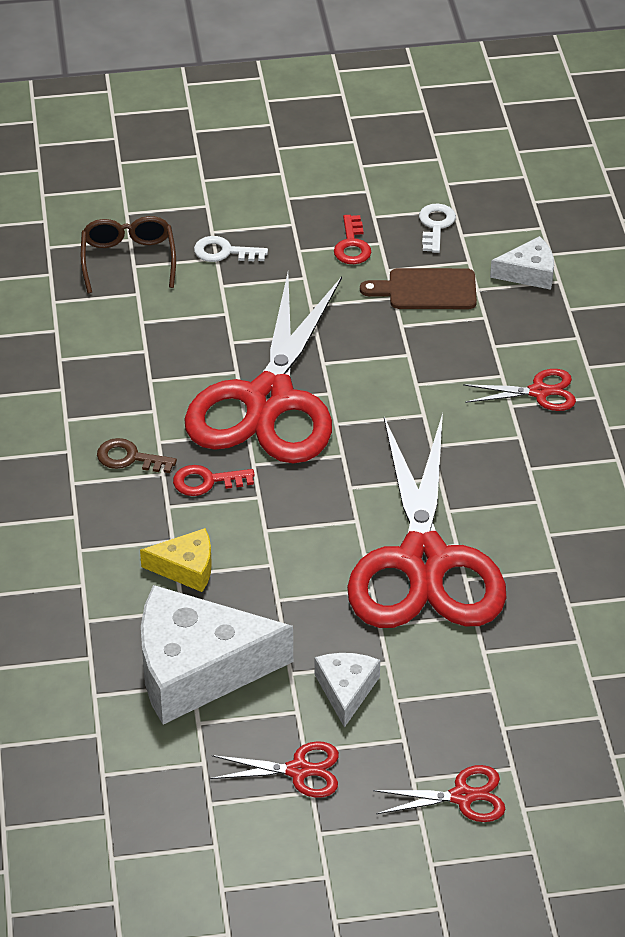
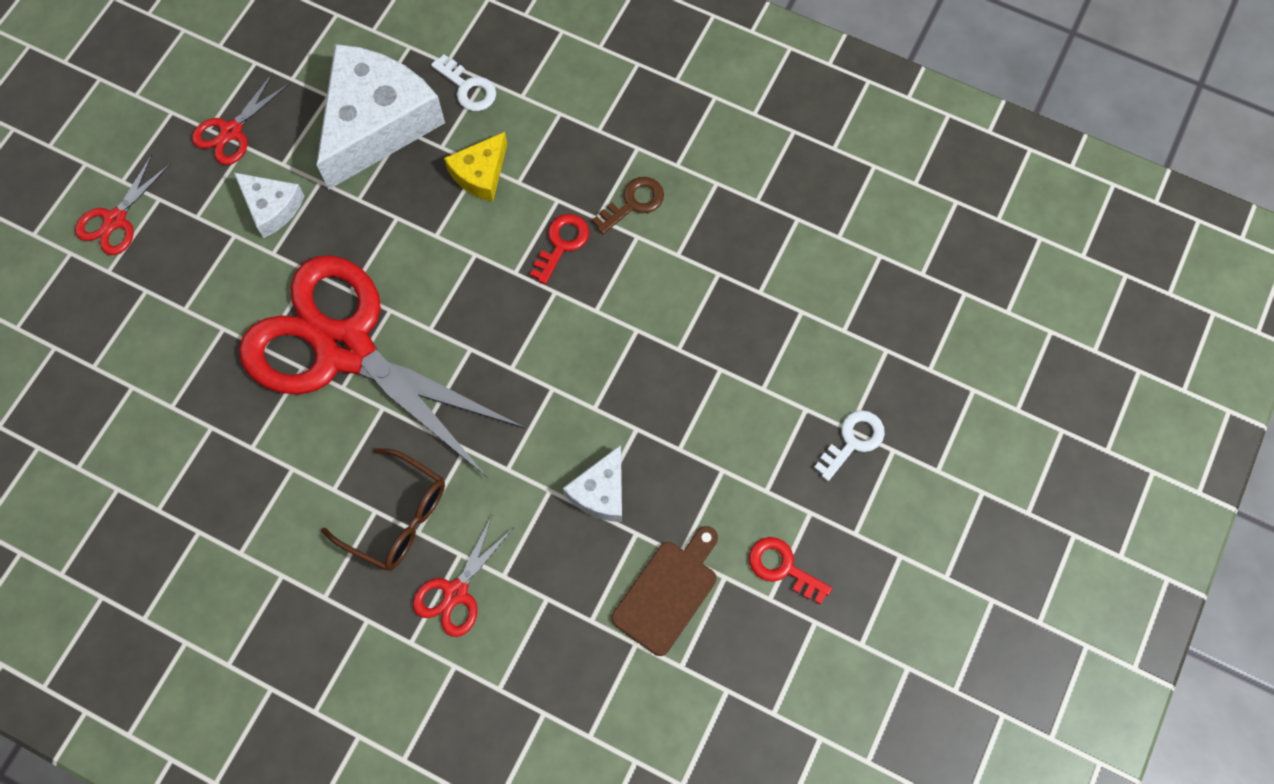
camera: 125 degrees right, 25 degrees up
brown glasses [81,216,176,293] -> brown glasses moved to [321,448,445,571]
red scissors [184,273,342,463] -> none
white key [419,204,456,253] -> white key moved to [431,54,496,111]
white cheese [490,236,554,290] -> white cheese moved to [563,445,622,522]

